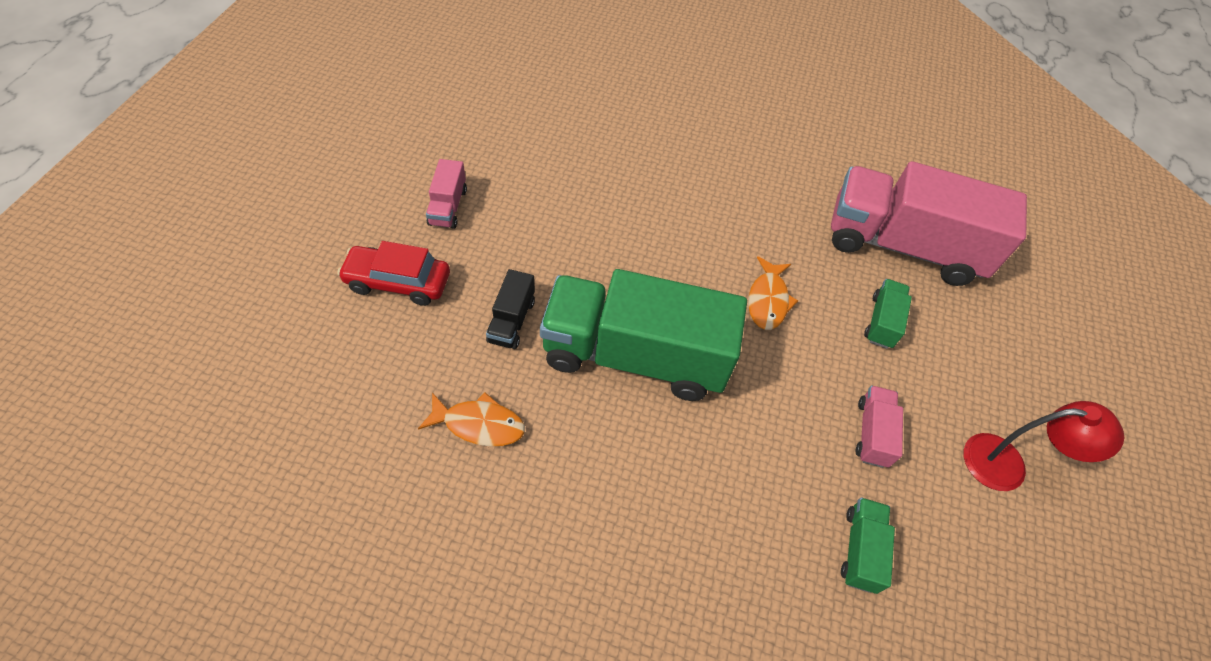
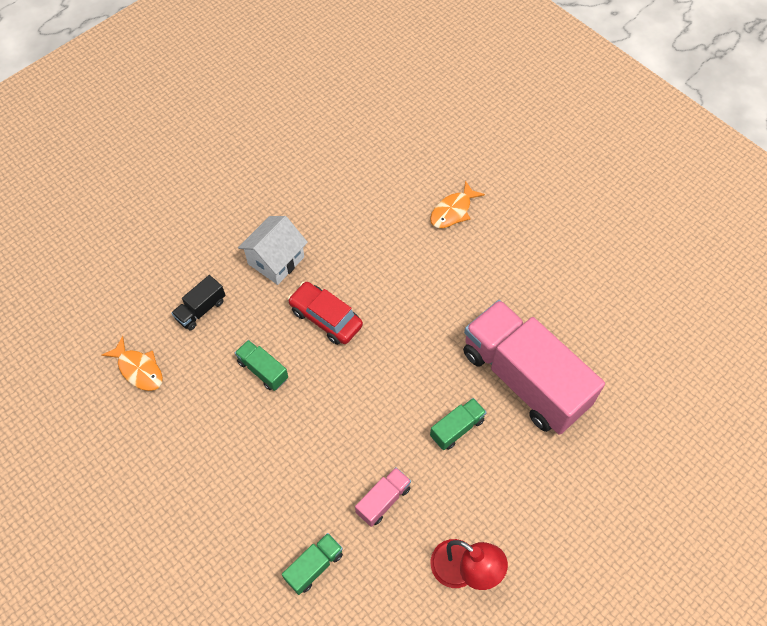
camera: 35 degrees right, 5 degrees up
red car [337,241,450,306] -> red car moved to [288,282,363,345]
pink truck [426,159,467,229] -> none
green truck [540,269,747,401] -> green truck [235,340,288,391], size x0.41
orange fish [748,256,798,330] -> orange fish moved to [430,180,485,228]
none -> white house [238,216,308,285]

